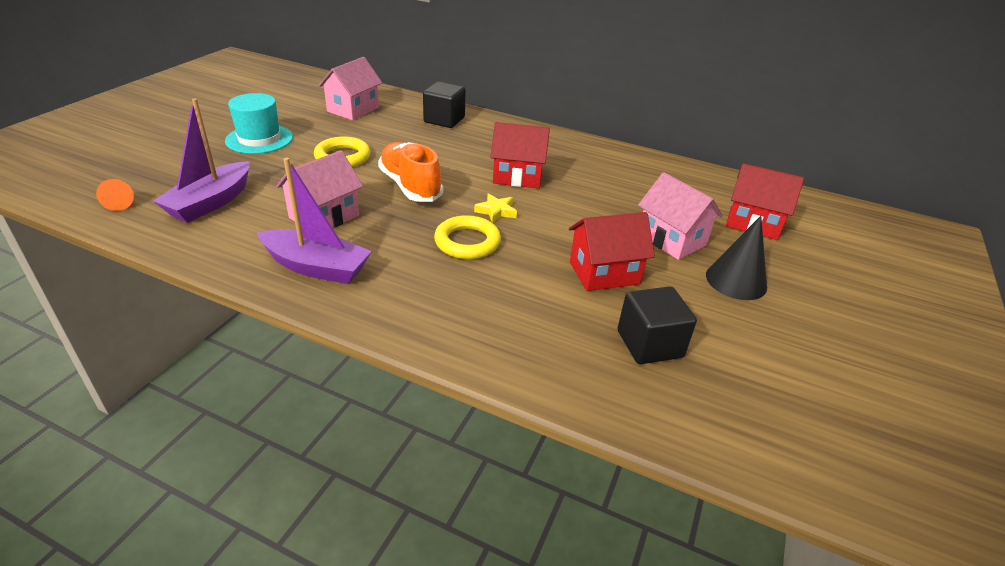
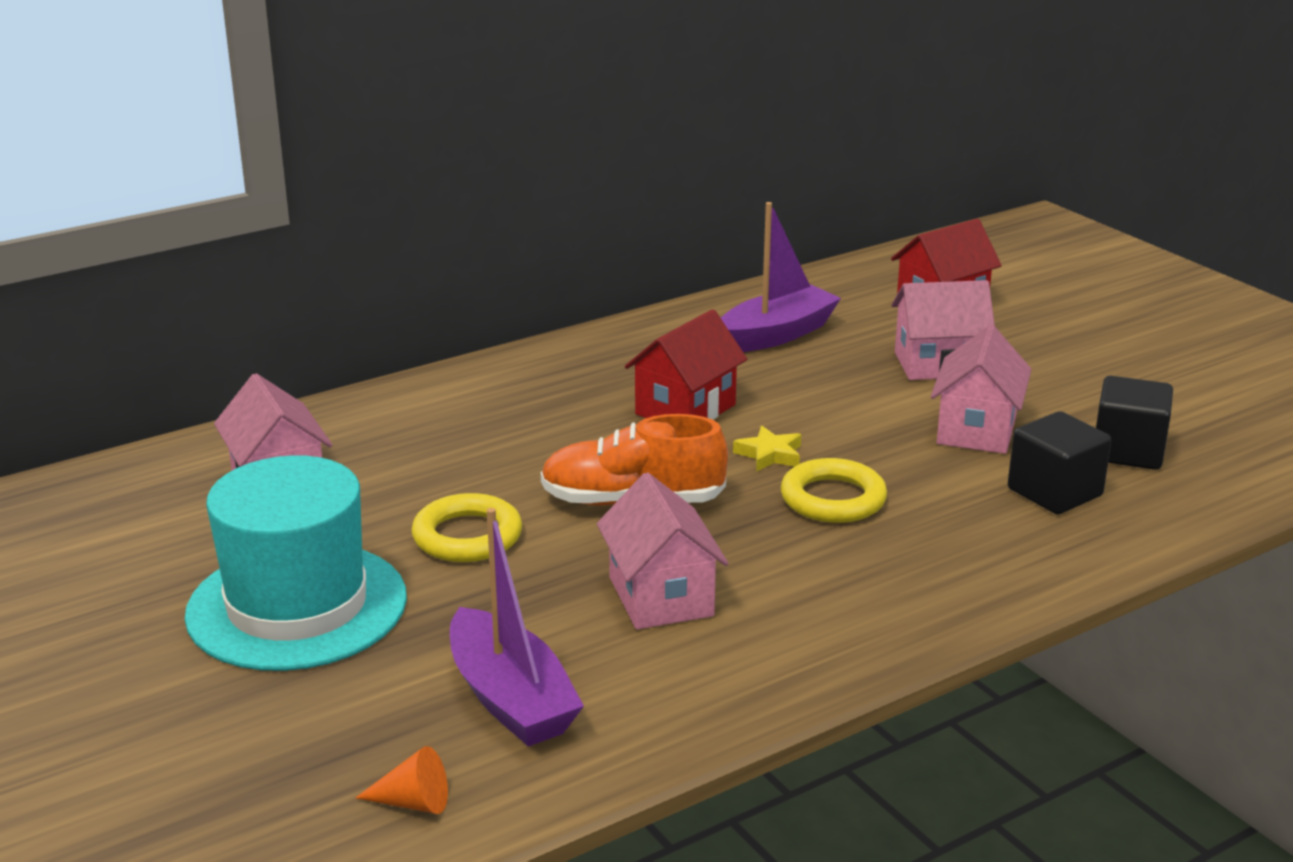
camera: 55 degrees left, 10 degrees down
turquoise hat [225,93,293,154] -> turquoise hat [185,455,407,671], size x1.54
purple boat [257,158,372,284] -> purple boat moved to [721,202,841,352]
black cube [423,82,466,128] -> black cube moved to [1008,411,1111,514]
red house [569,212,655,291] -> pink house [931,325,1032,454]
black cone [706,216,767,300] -> none

